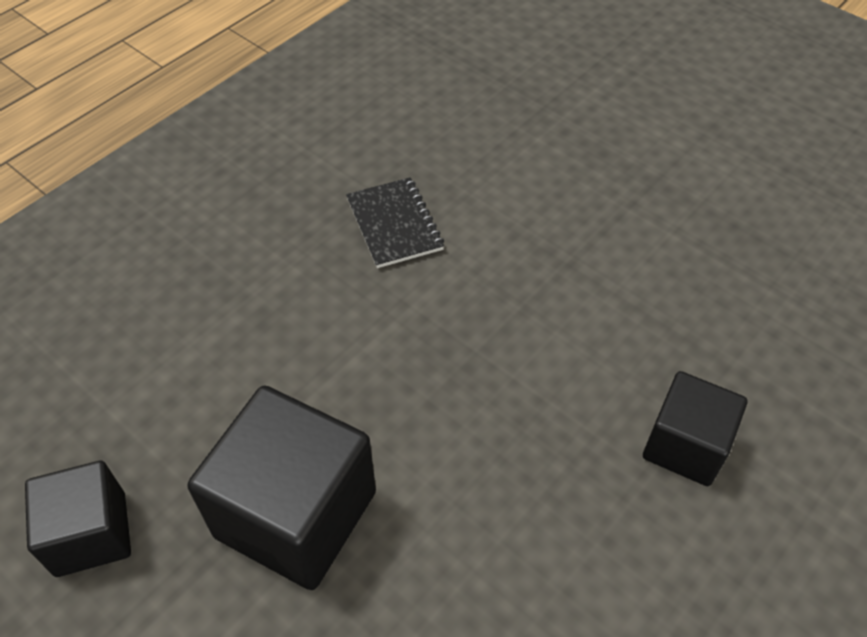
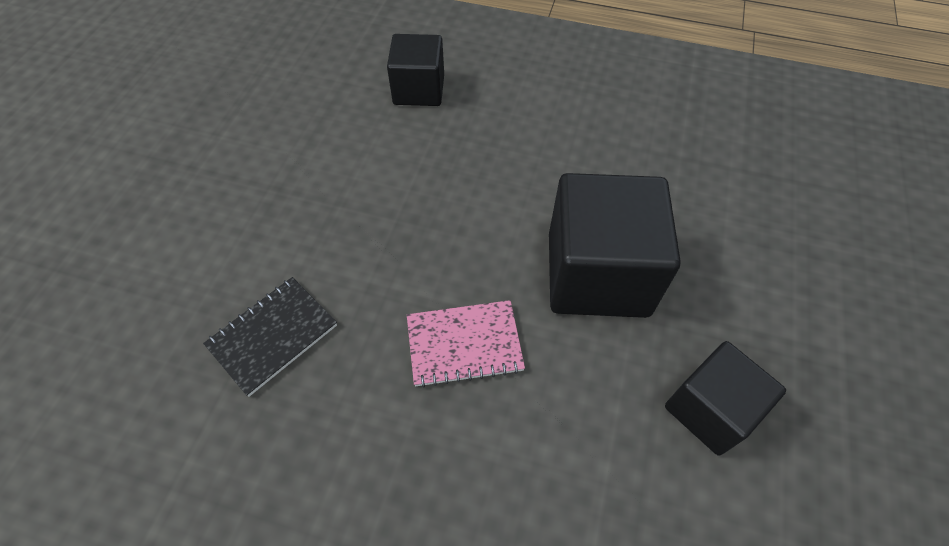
camera: 115 degrees left, 5 degrees up
none -> pink notebook [407,300,525,388]

